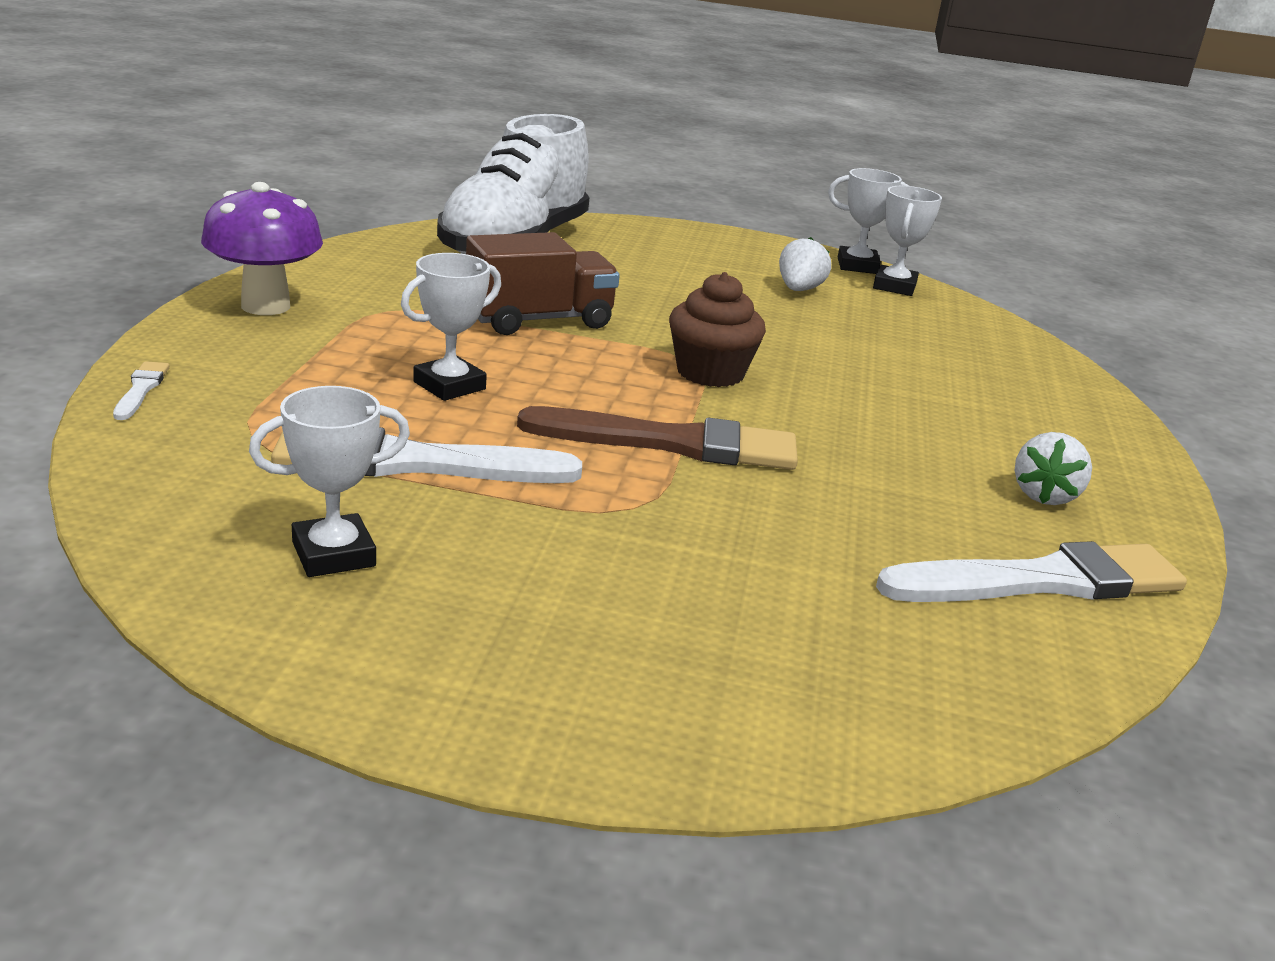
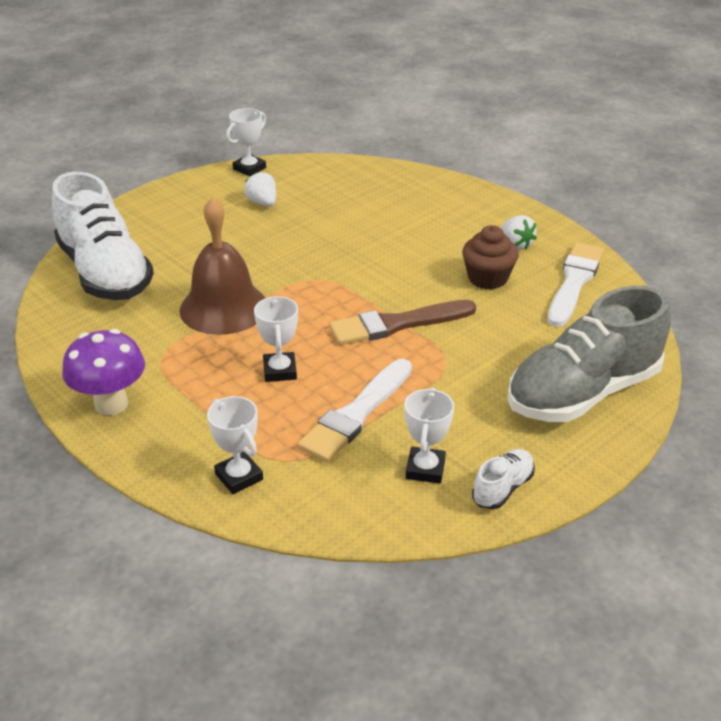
camera: 50 degrees left, 10 degrees up
white brush [113,361,170,420] -> none
brown truck [466,232,620,335] -> brown bell [180,197,265,335]
brown brush [517,406,798,470] -> brown brush turned 150 degrees counterclockwise [329,300,476,345]
brown cupcake [669,272,766,387] -> brown cupcake moved to [462,225,519,289]
white trophy [873,186,942,296] -> white trophy moved to [207,396,263,494]
none -> white shoe [472,449,535,509]
none -> grey shoe [507,286,671,422]

